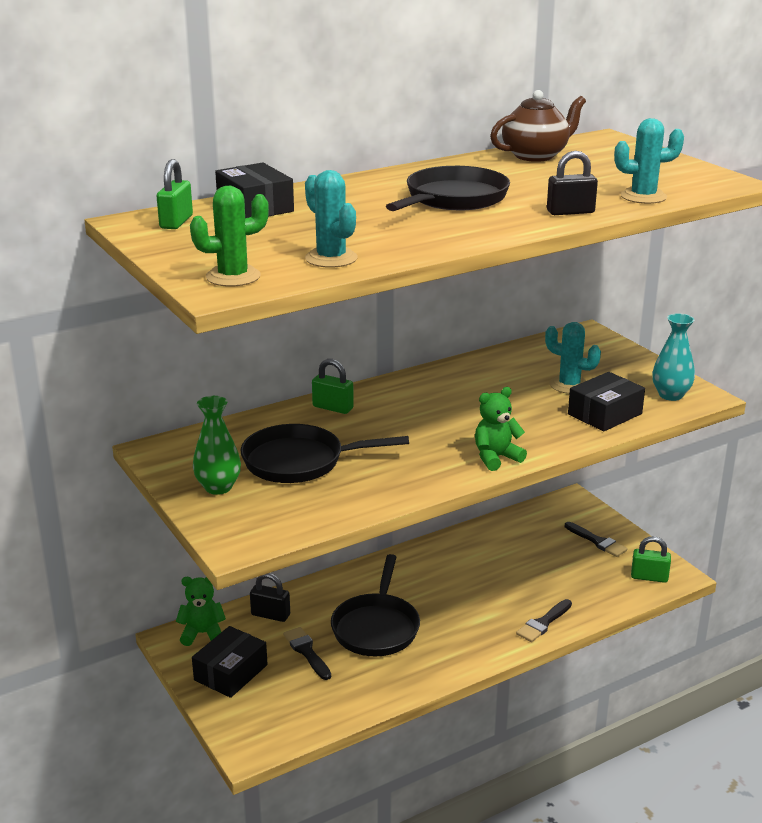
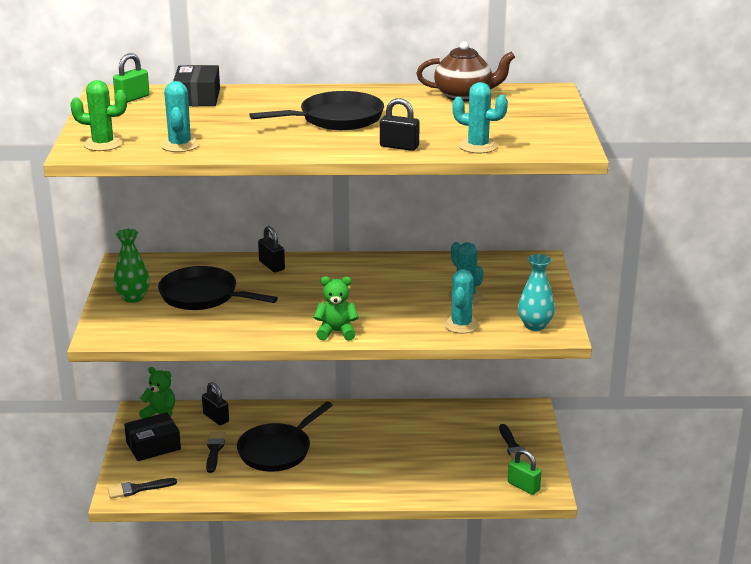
camera: 30 degrees right, 0 degrees up
green padlock [312,359,354,414] -> black padlock [258,226,285,272]
black brush [516,599,572,642] -> black brush moved to [108,478,177,499]
black box [568,372,645,432] -> turquoise cactus [444,269,480,334]

